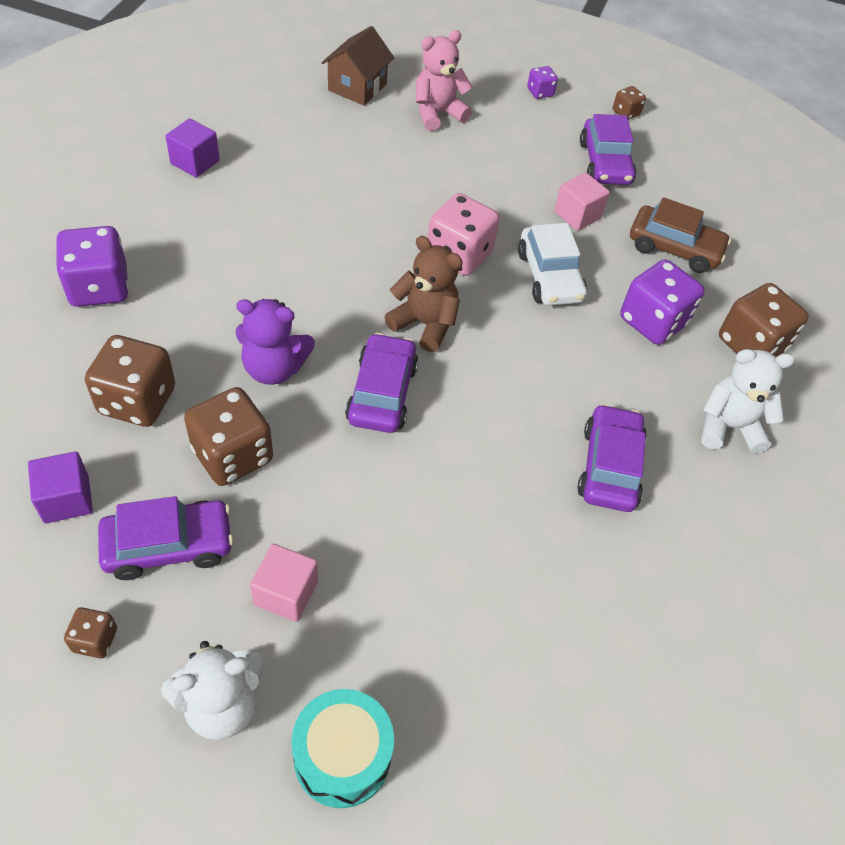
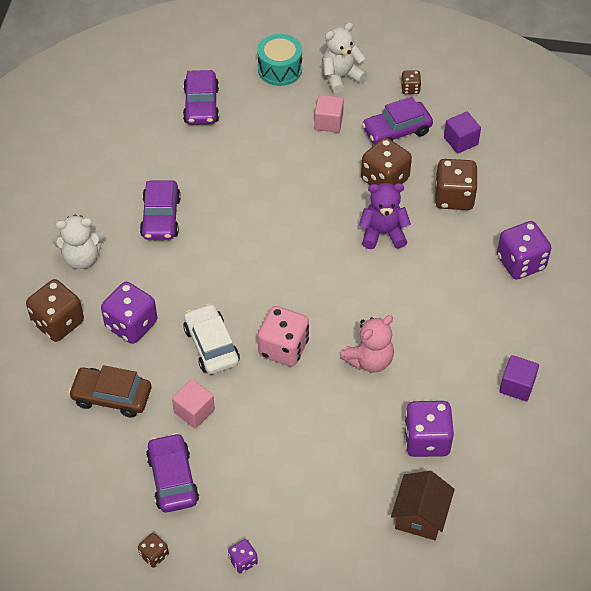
camera: 175 degrees right, 0 degrees up
purple car [345,333,418,433] -> purple car moved to [183,70,219,125]
brown teddy bear [384,236,463,352] -> none
pink teddy bear [416,30,472,131] -> pink teddy bear moved to [340,315,394,373]
none -> purple dice [404,401,454,457]

